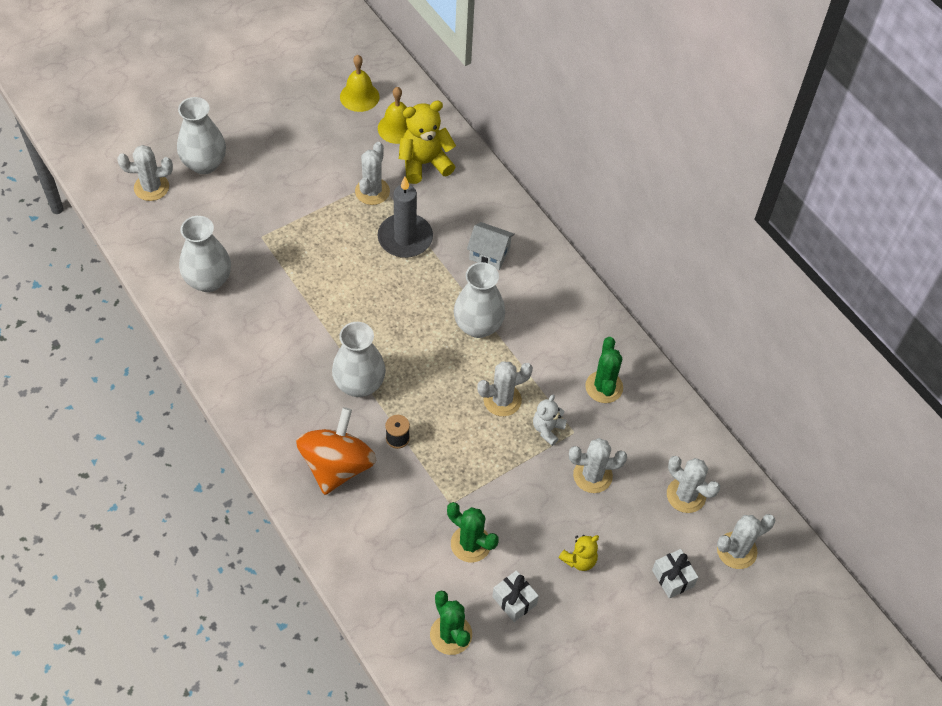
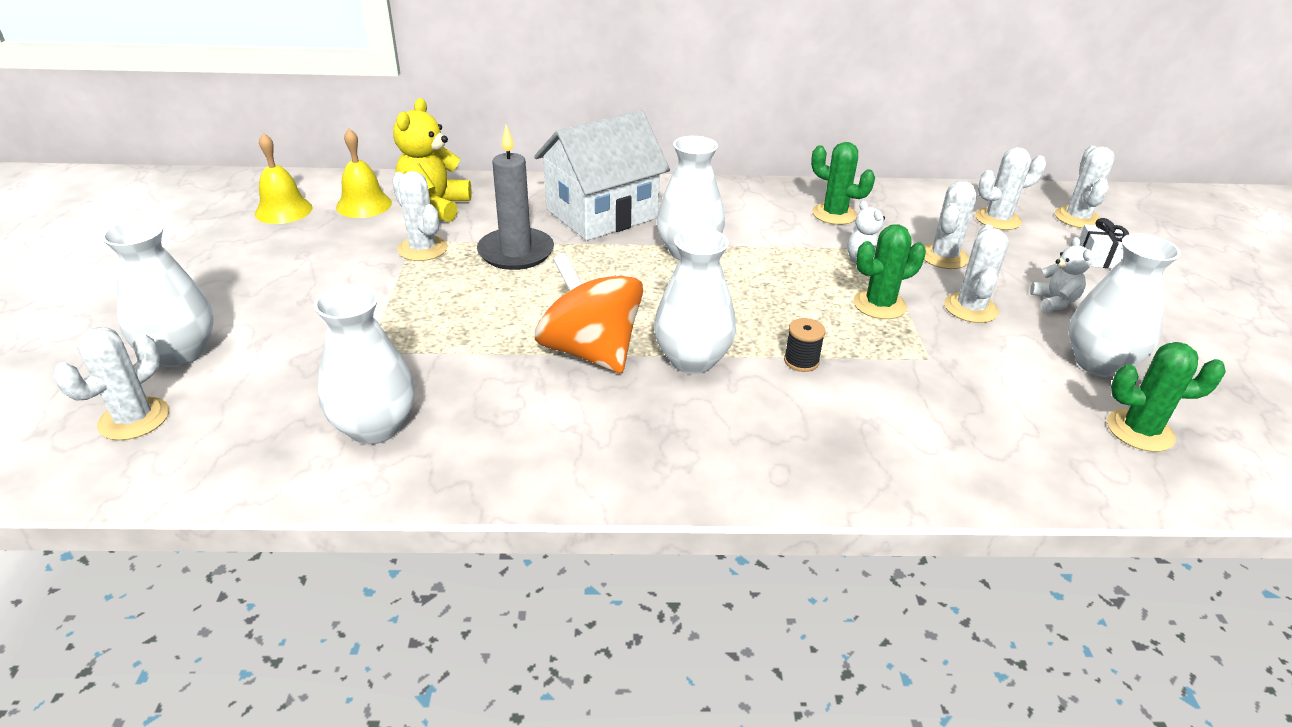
camera: 55 degrees left, 20 degrees down
orange spinning top [296,407,376,495] -> orange spinning top moved to [535,253,643,373]
green cactus [447,502,499,562] -> green cactus moved to [853,224,926,319]
white house [467,222,515,270] -> white house [534,110,670,241], size x2.05
white cactus [477,361,533,416] -> white cactus moved to [944,225,1009,323]
white gift [492,570,539,622] -> white vase [1069,233,1181,377]
yellow teddy bear [559,535,599,571] -> white teddy bear [1030,237,1092,312]

